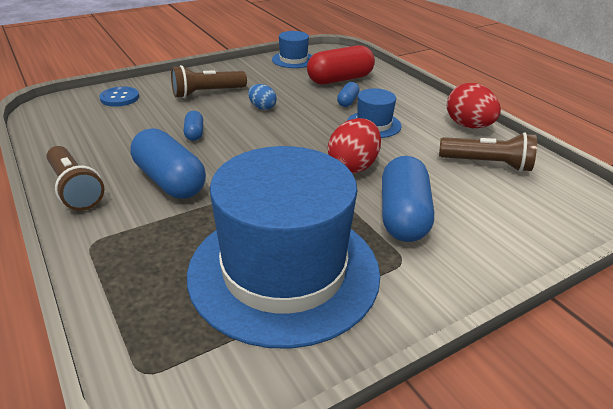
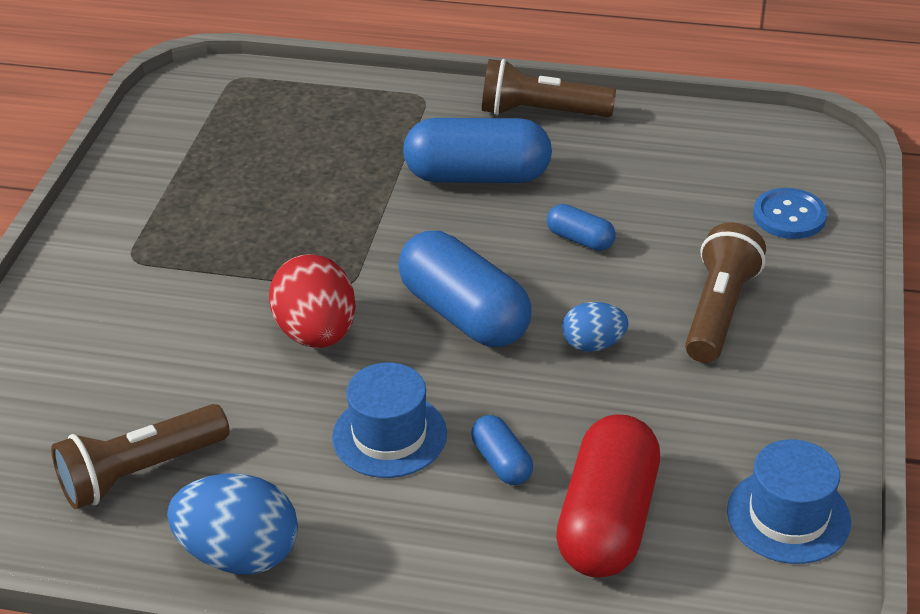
camera: 135 degrees right, 5 degrees up
blue hat [187,146,380,349] -> none
blue capsule [382,156,434,242] -> blue capsule moved to [398,231,532,347]
red egg [447,83,501,128] -> blue egg [167,473,298,574]

